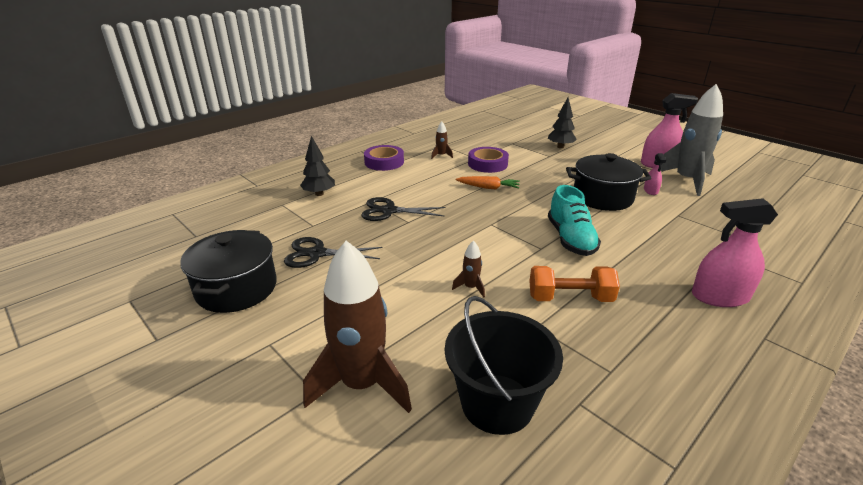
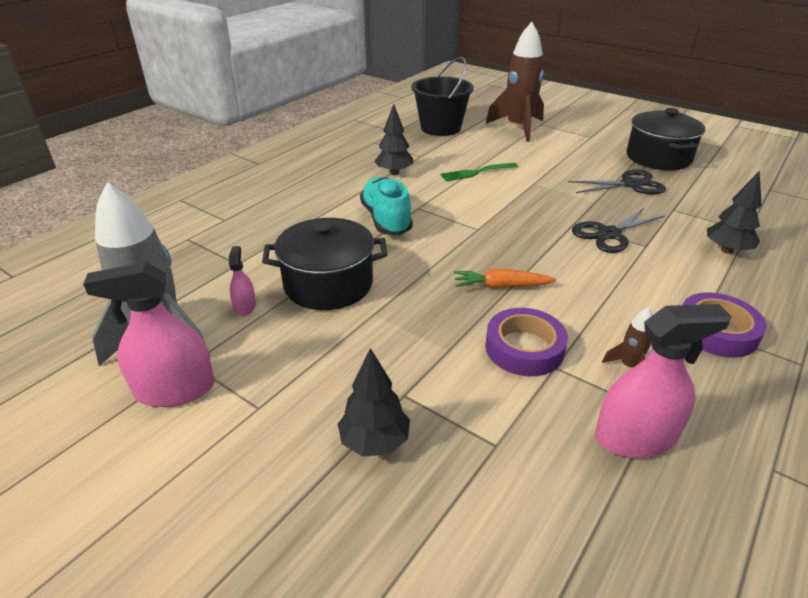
camera: 170 degrees right, 5 degrees up
black scissors [361,197,446,221] -> black scissors turned 150 degrees clockwise [572,208,665,253]
brown rocket [452,241,485,297] -> green fork [440,163,518,181]
orange dumbbell [529,266,620,302] -> black tree [374,104,414,175]
pink spray bottle [692,198,778,307] -> pink spray bottle moved to [595,304,732,458]

